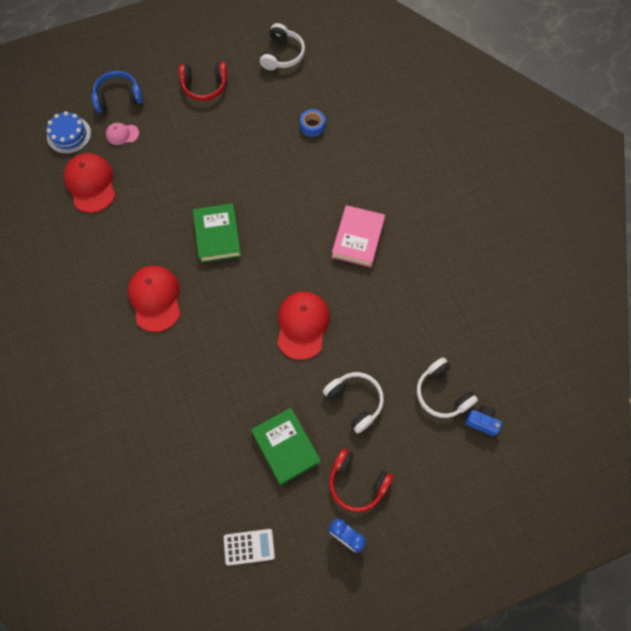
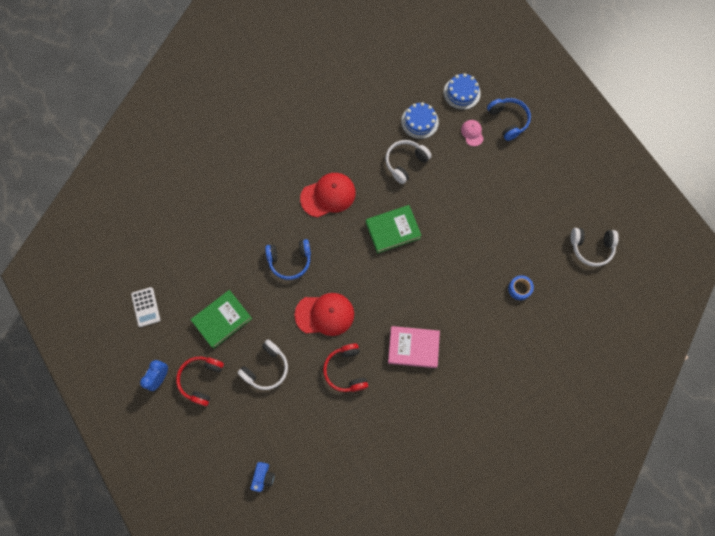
camera: 80 degrees right, 5 degrees up
red cap [64,153,116,213] -> blue cake [401,102,439,139]
red headphones [179,62,227,101] -> red headphones moved to [323,343,368,392]
white headphones [417,357,478,418] -> white headphones moved to [385,140,432,184]
none -> blue headphones [265,239,311,280]

